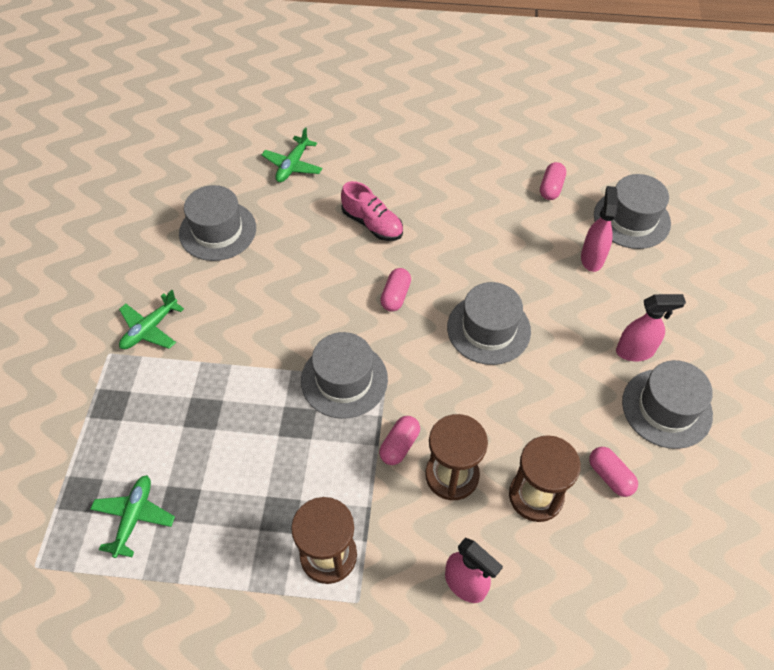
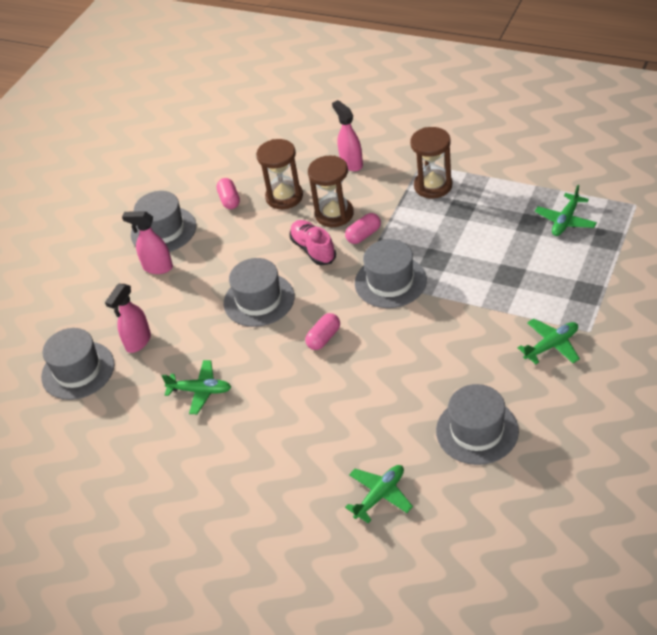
camera: 155 degrees left, 10 degrees down
pink shoe [341,181,403,241] -> pink shoe moved to [290,220,336,265]
pink capsule [540,162,566,200] -> none
none -> green plane [162,360,231,414]

